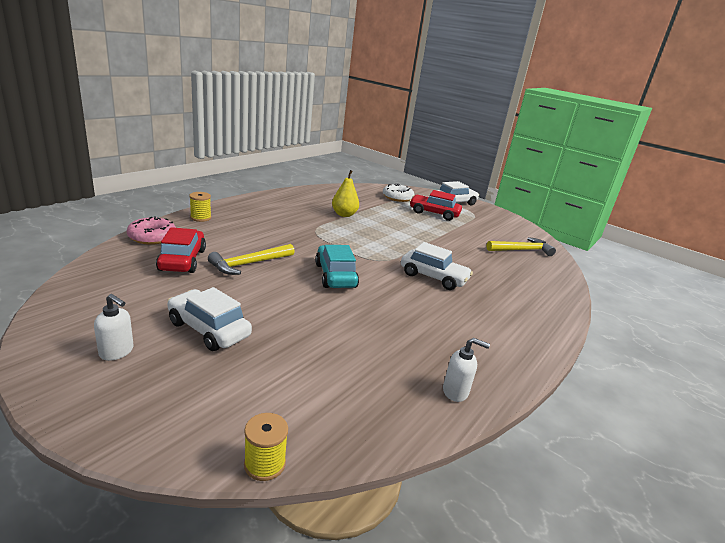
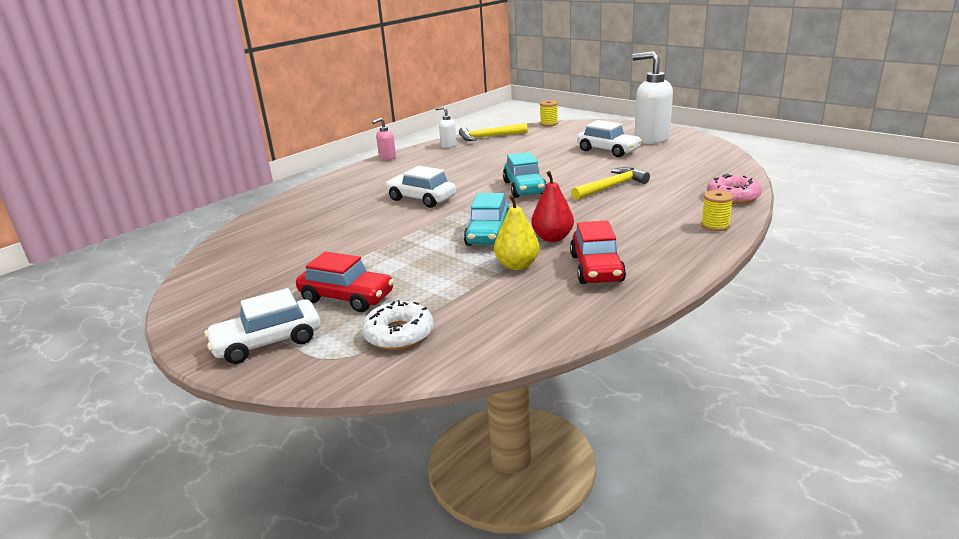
camera: 170 degrees left, 0 degrees up
white soap dispenser [94,294,134,361] -> white soap dispenser [632,51,673,144], size x2.07
red car [156,227,206,273] -> red car moved to [570,220,626,284]
yellow hammer [486,237,556,256] -> yellow hammer moved to [459,123,528,141]
none -> pink soap dispenser [372,118,396,160]
none -> turquoise car [464,193,509,246]
none -> red pear [531,171,574,242]

